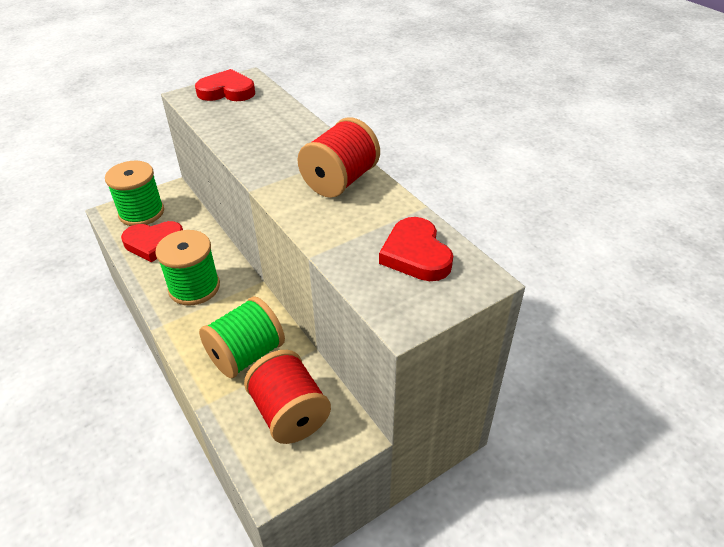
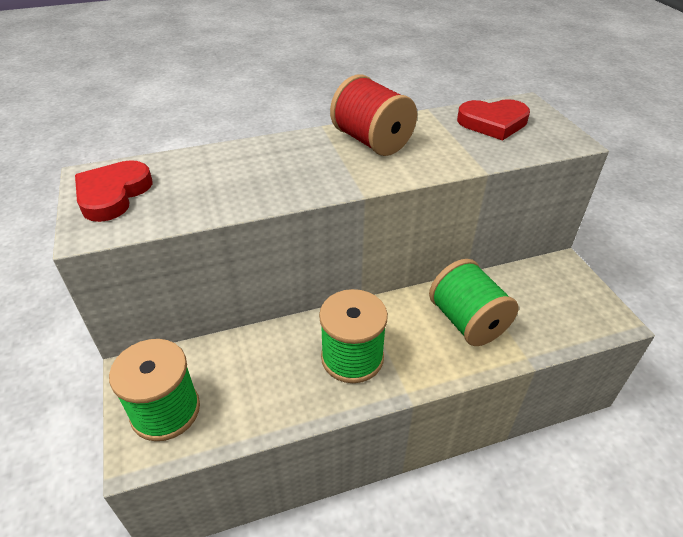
camera: 75 degrees left, 0 degrees up
red heart [121,221,183,262] -> none
red spool [244,350,331,444] -> none

